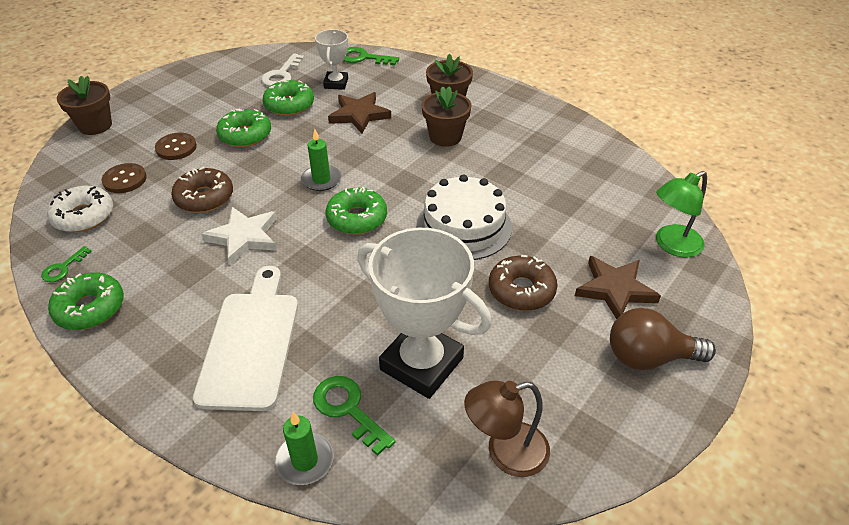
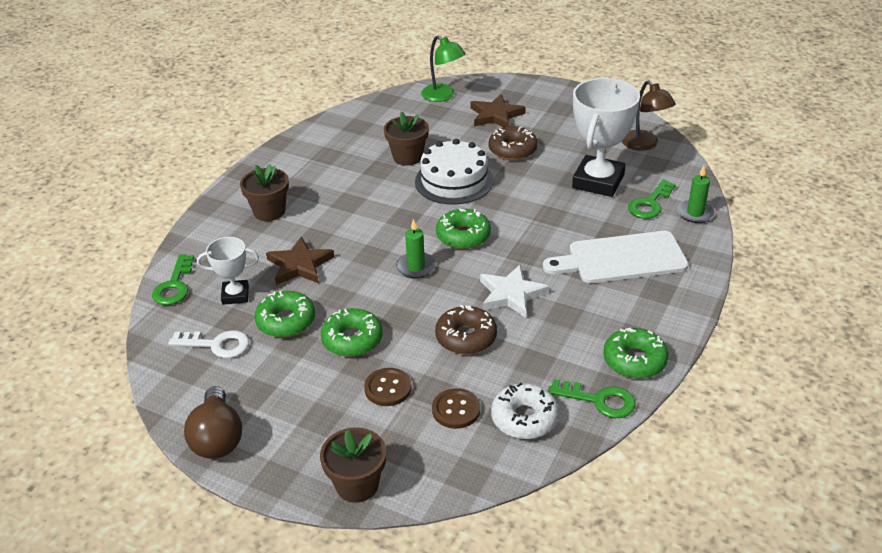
camera: 100 degrees left, 5 degrees down
green key [41,246,92,282] -> green key [548,379,636,418], size x1.62
brown flower pot [421,86,472,147] -> brown flower pot moved to [384,111,429,166]
brown light bulb [610,308,716,370] -> brown light bulb moved to [184,386,242,459]

